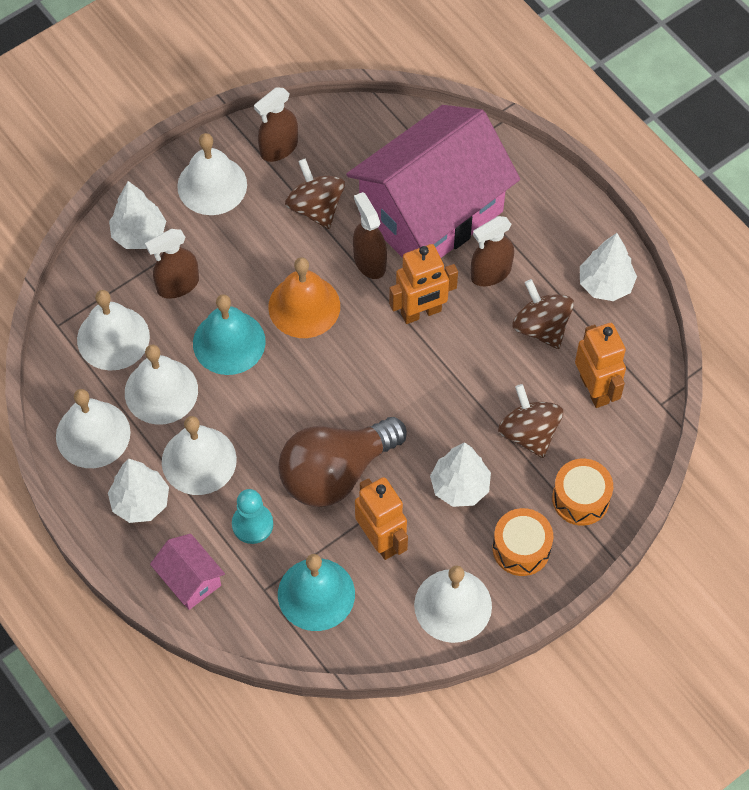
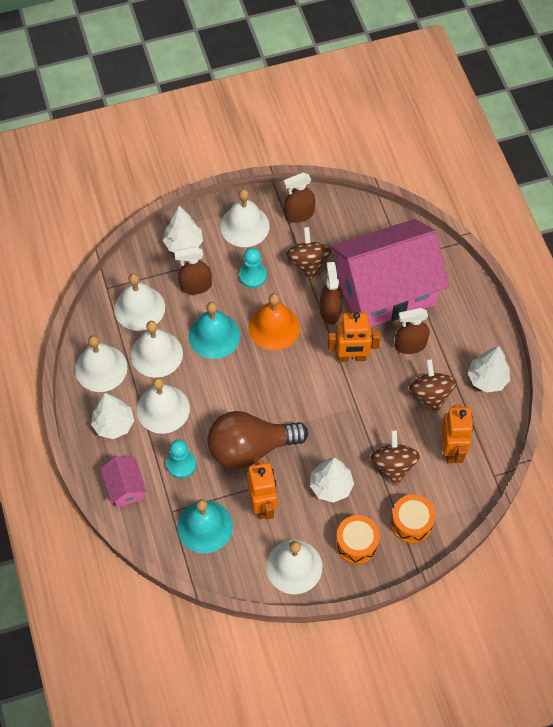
camera: 20 degrees right, 0 degrees up
none -> turquoise pawn [239,248,267,288]

